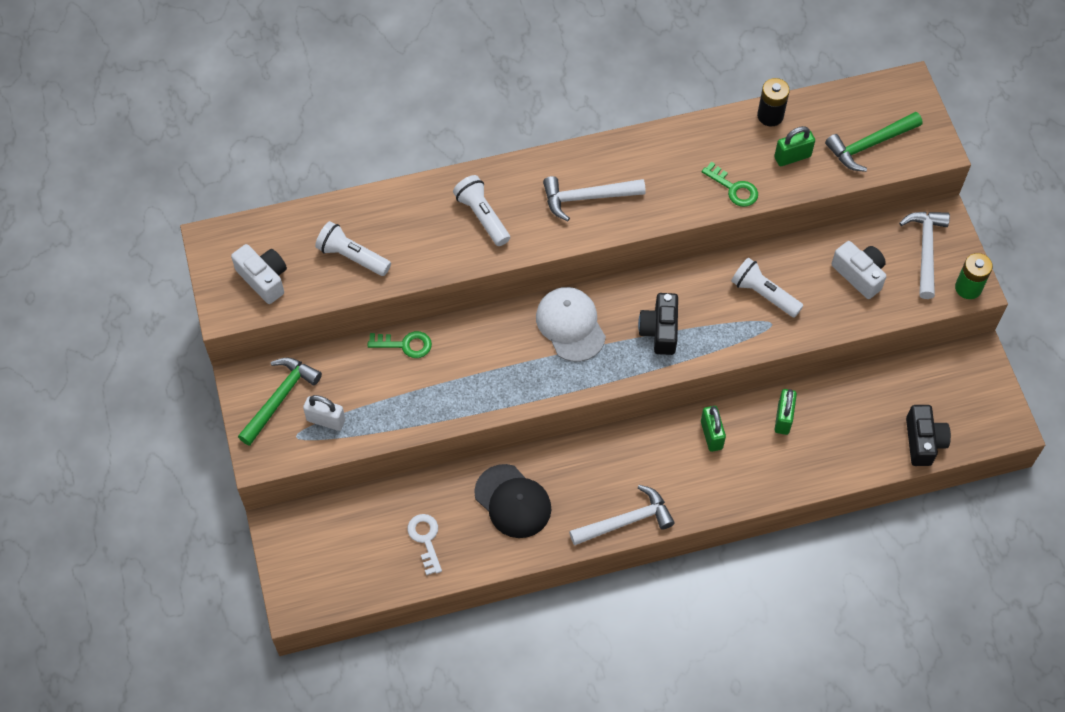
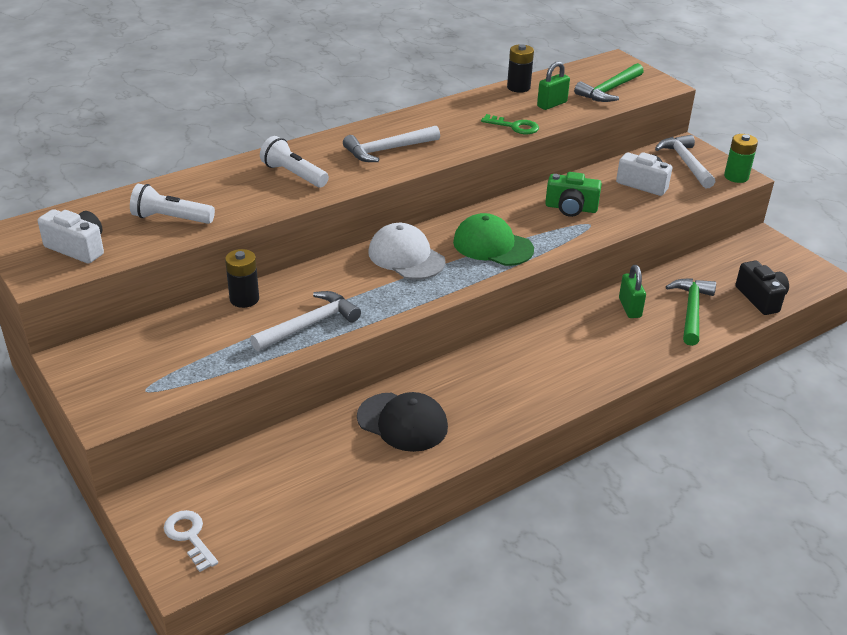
camera: 20 degrees left, 25 degrees down
green hammer [238,357,322,446] -> green hammer moved to [666,279,716,346]
white padlock [303,395,345,431] -> none
green key [368,331,432,358] -> black battery [225,249,259,308]
white key [407,514,442,575] -> white key moved to [164,510,218,572]
white hammer [569,485,675,546] -> white hammer moved to [250,291,361,351]
black camera [638,293,678,355] -> green cap [453,213,534,266]
green padlock [701,406,726,452] -> none
white flashlight [731,258,803,318] -> green camera [545,172,602,217]

